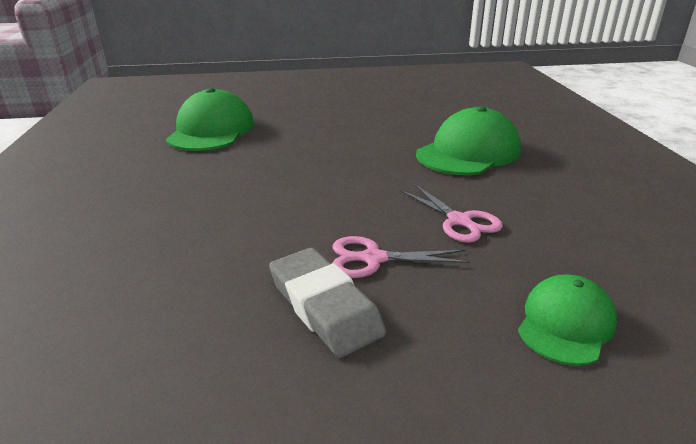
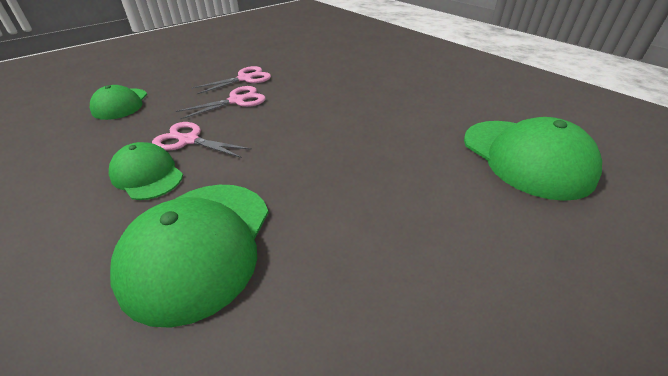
camera: 145 degrees right, 10 degrees up
grey eraser [269,248,386,358] -> pink scissors [192,66,271,94]
none -> green cap [109,142,183,200]

